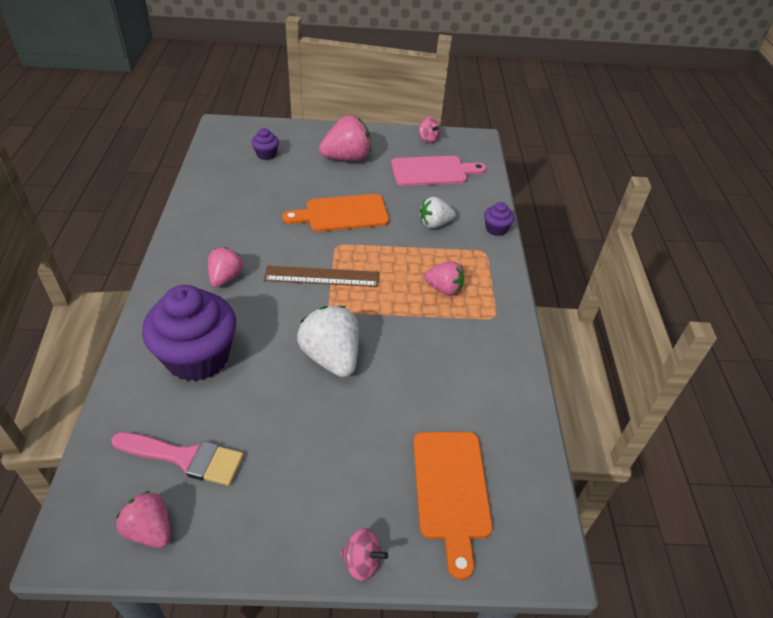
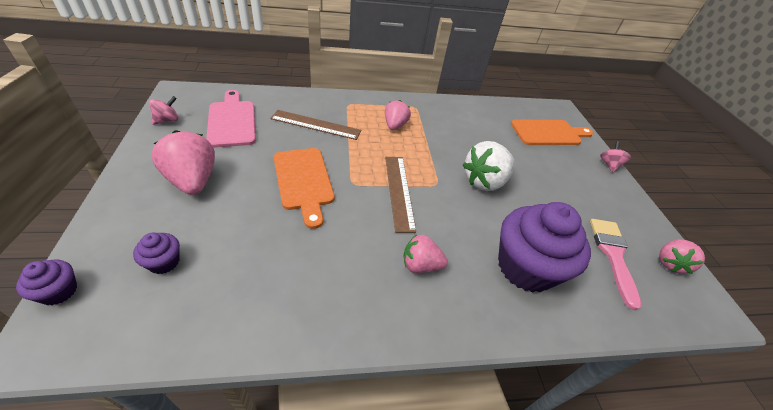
camera: 100 degrees left, 0 degrees up
white strawberry [420,197,456,228] -> brown ruler [270,110,361,140]
purple cupcake [484,202,514,236] -> purple cupcake moved to [16,260,77,305]

